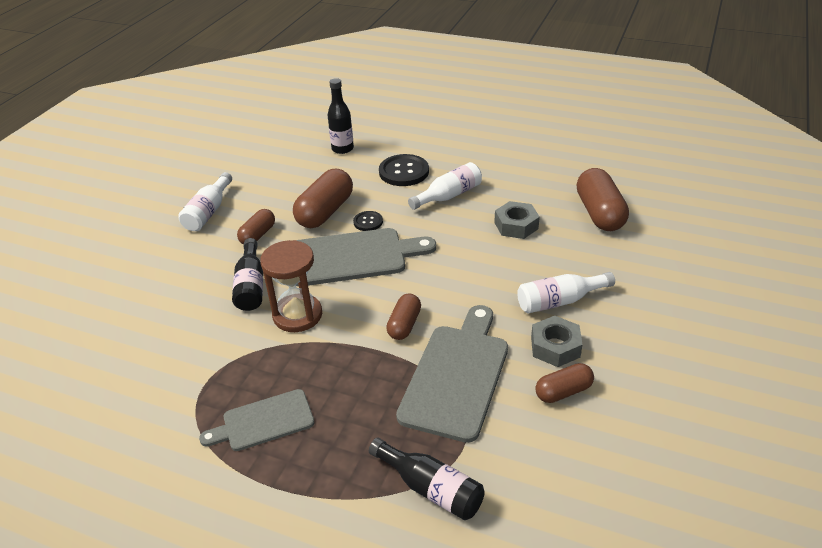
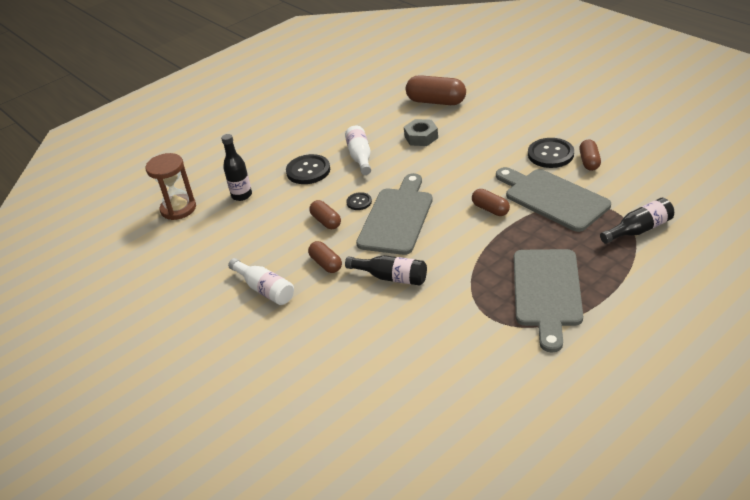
camera: 60 degrees left, 0 degrees up
grey cutting board [199,389,314,451] -> grey cutting board [514,249,583,352], size x1.67
brown hourglass [260,240,322,332] -> brown hourglass moved to [146,153,196,220]
brown capsule [293,169,353,228] -> brown capsule [309,200,341,229], size x0.58
white bottle [517,272,615,313] -> none
grey nut [531,316,583,367] -> black button [528,138,574,168]

